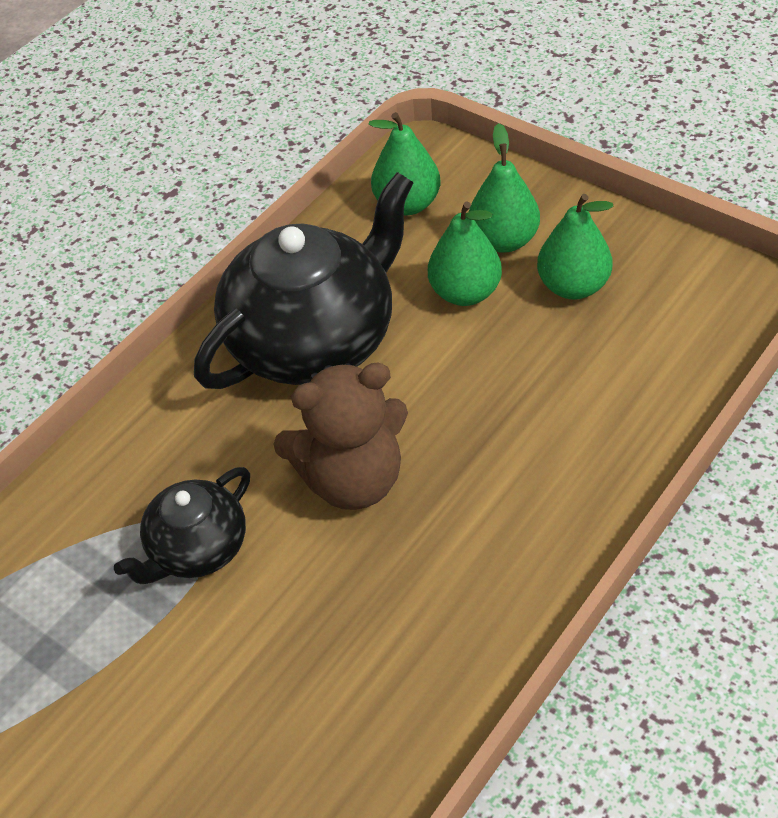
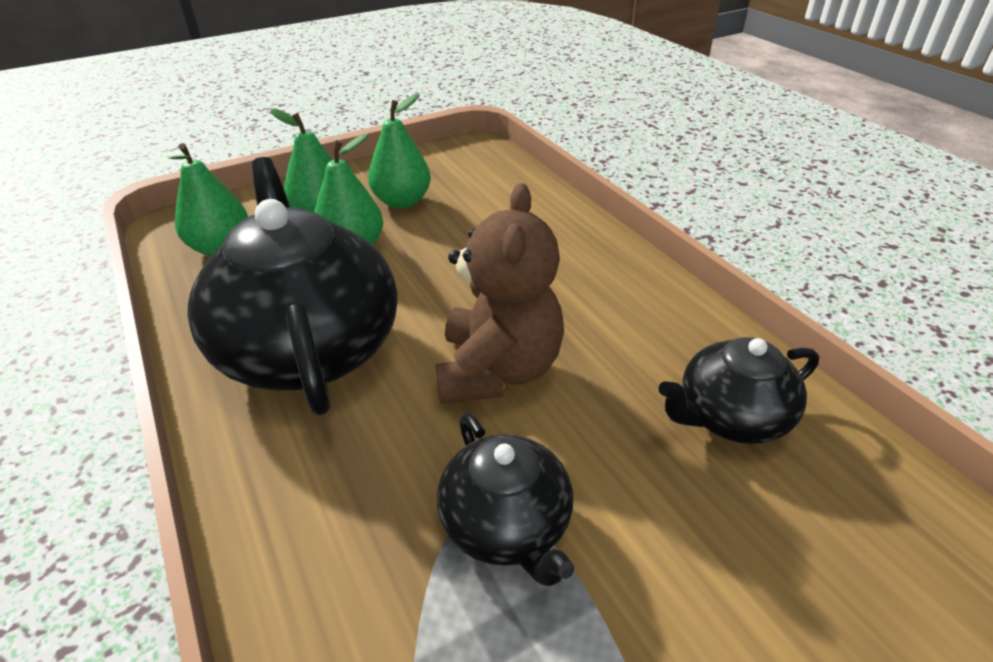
camera: 70 degrees left, 10 degrees down
none -> black teapot [658,337,819,444]

